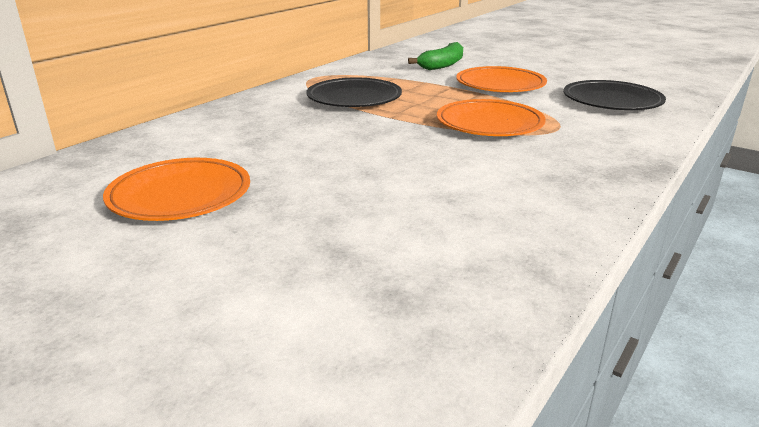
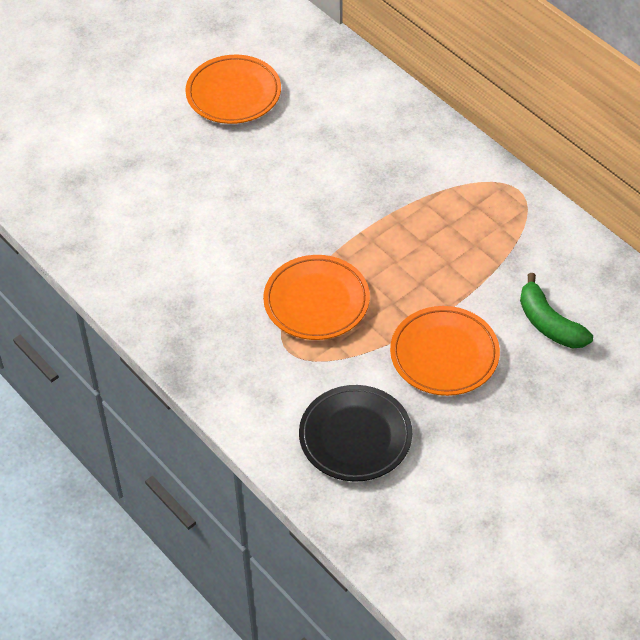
camera: 105 degrees right, 25 degrees up
black plate [306,78,402,107] -> none

